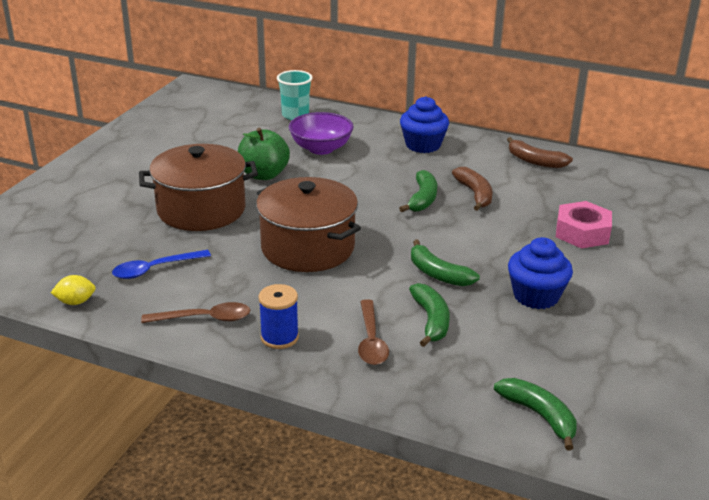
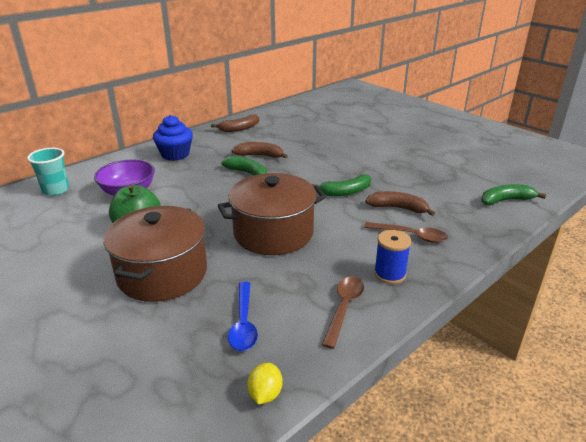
camera: 65 degrees left, 0 degrees up
green banana [409,283,450,347] -> brown banana [365,191,435,216]
blue cupcake [508,237,573,309] -> none
pink nut [556,201,612,249] -> none

